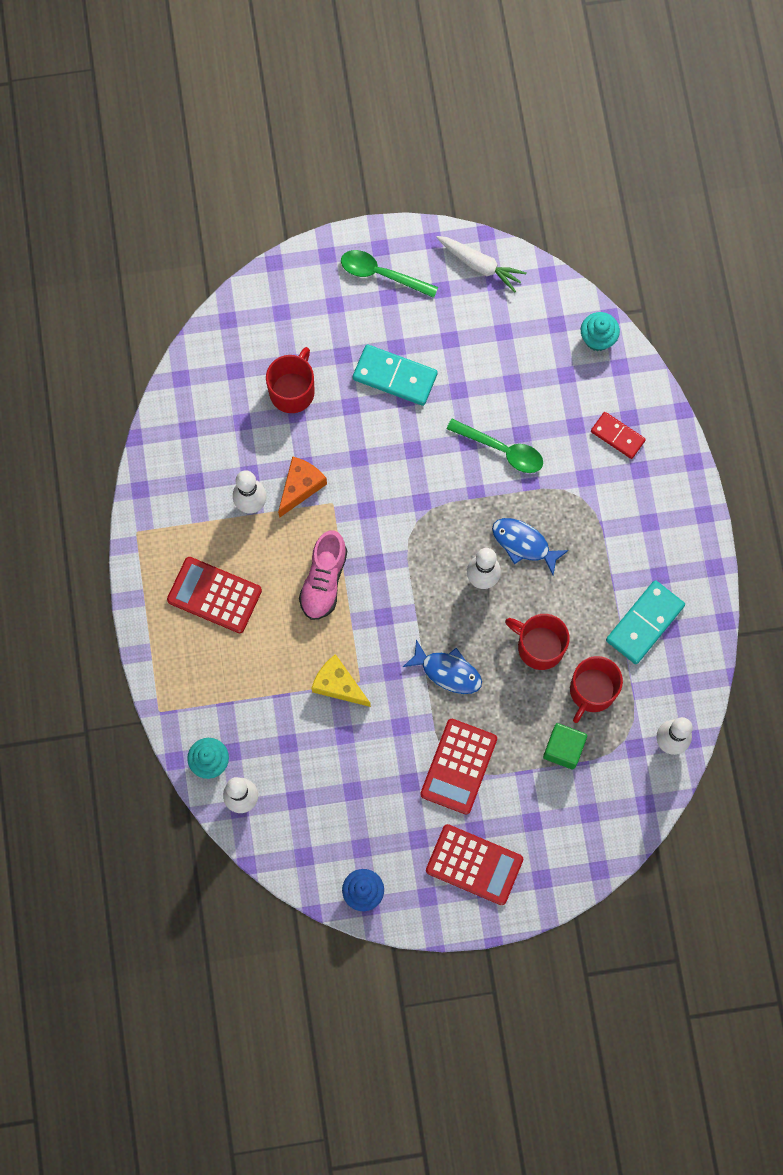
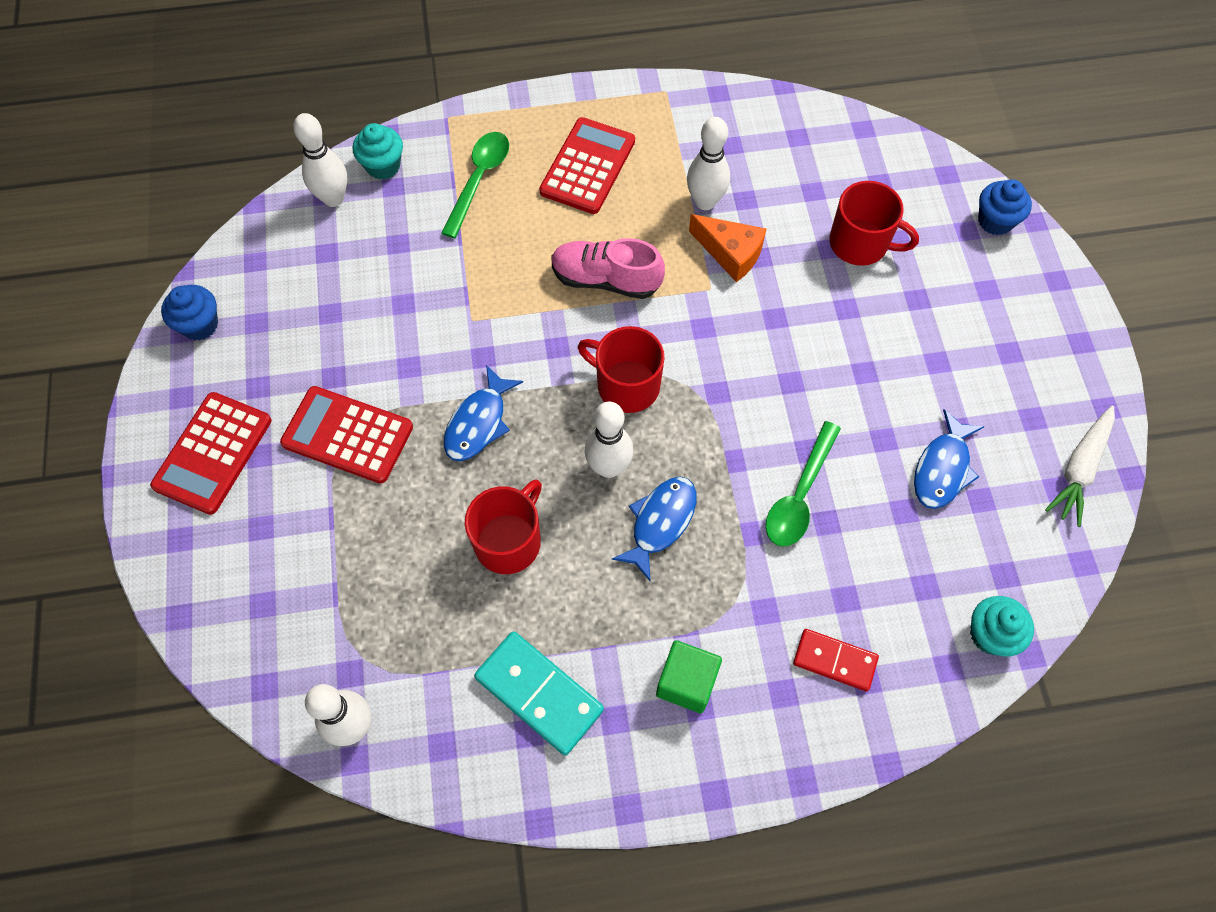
camera: 90 degrees right, 10 degrees down
yellow cheese [312,654,371,707] -> none
green spoon [341,250,438,298] -> green spoon moved to [441,132,509,238]
turquoise domino [353,344,438,406] -> none
green cube [543,723,587,770] -> green cube moved to [656,640,722,713]
red mug [570,656,623,723] -> red mug moved to [578,326,665,413]
red domino [591,412,646,459] -> red domino turned 75 degrees clockwise [793,629,879,691]
none -> blue fish [914,409,985,509]
none -> blue cupcake [978,179,1032,236]

